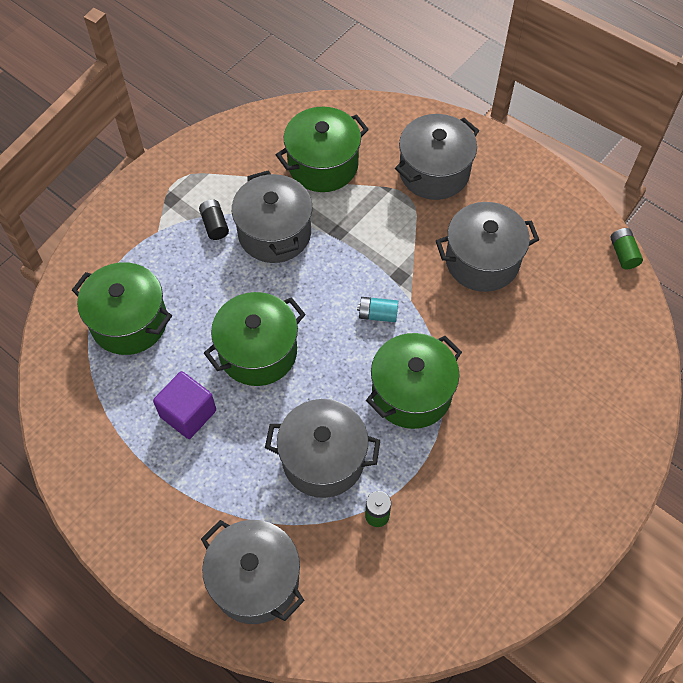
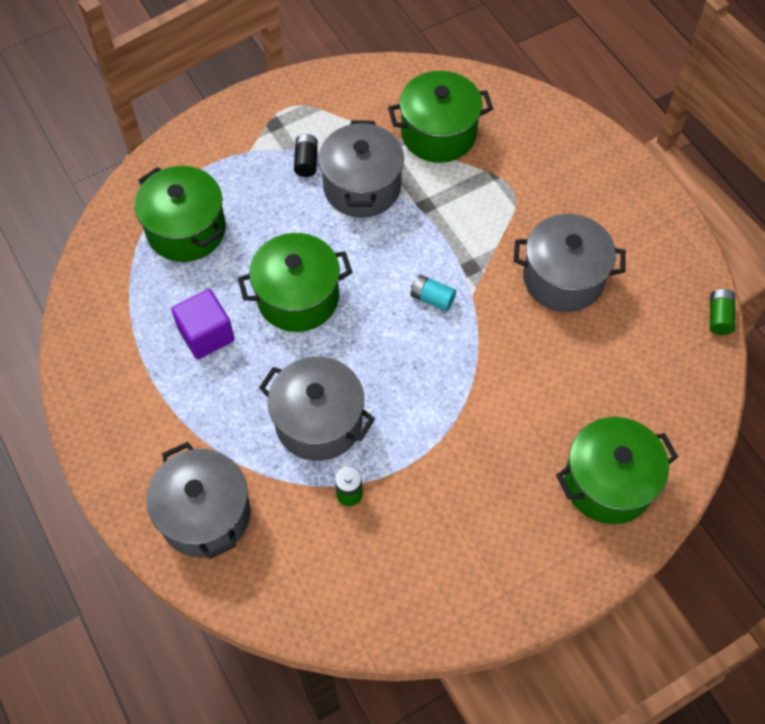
camera: 20 degrees right, 0 degrees up
green pot [366,333,462,429] -> green pot moved to [556,417,678,524]
grey pot [395,114,479,200] -> none

